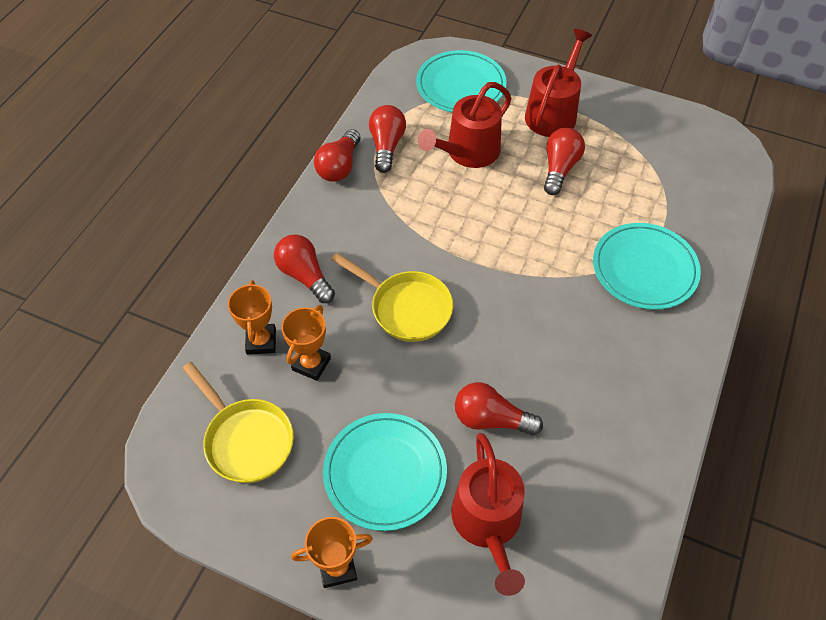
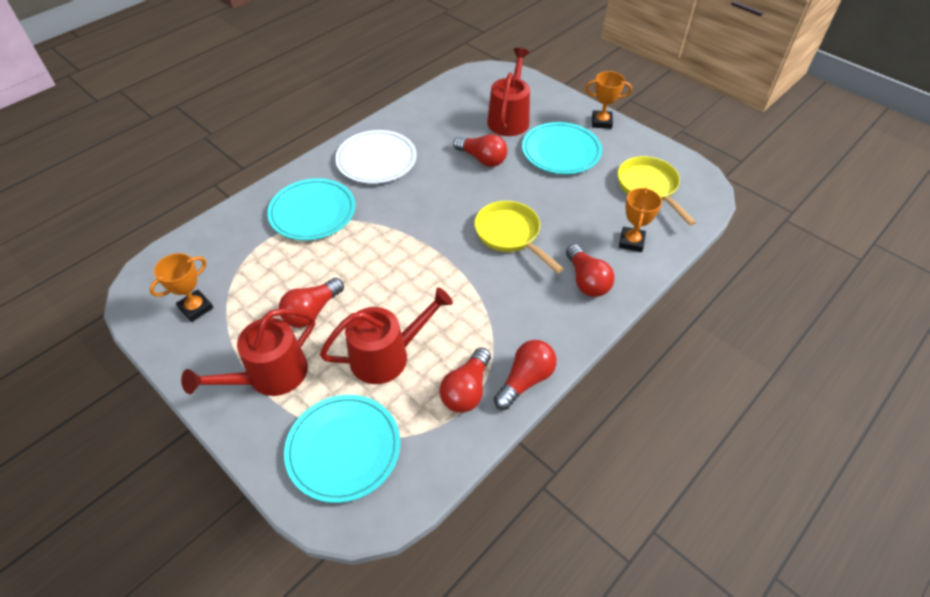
camera: 160 degrees left, 5 degrees down
orange trophy [281,305,331,381] -> orange trophy moved to [149,253,213,322]
none -> white plate [335,130,416,184]

